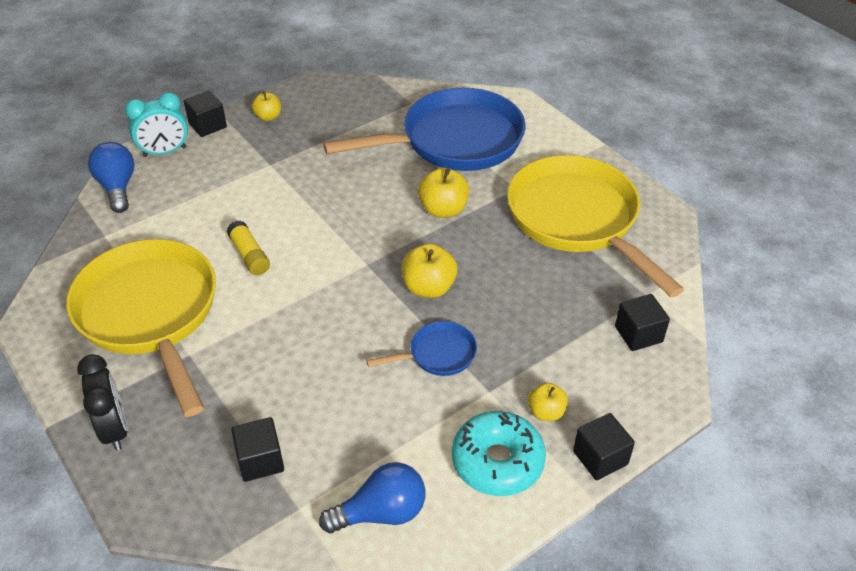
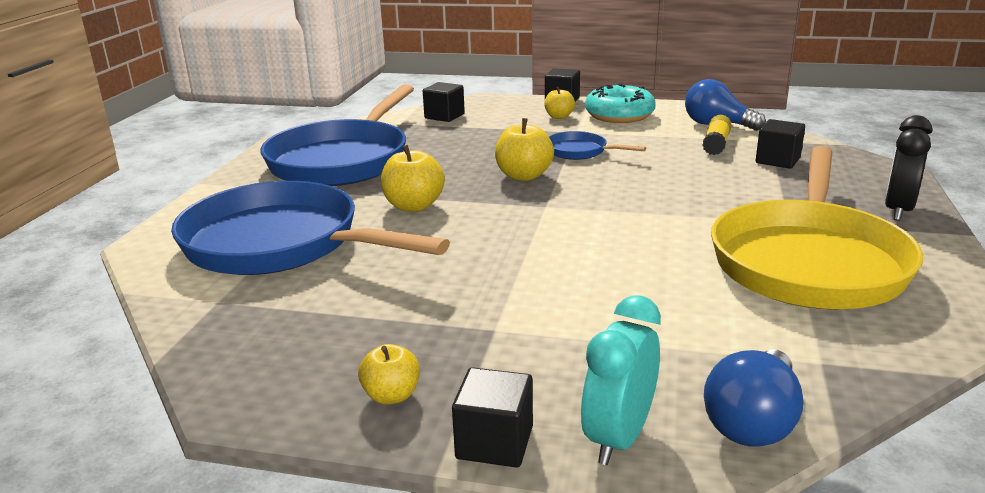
camera: 130 degrees left, 20 degrees down
turquoise clock [125,92,188,157] -> turquoise clock turned 90 degrees counterclockwise [581,295,661,465]
yellow glue stick [227,221,270,275] -> yellow glue stick moved to [702,115,732,155]
yellow pan [507,155,684,297] -> blue pan [261,84,414,186]

